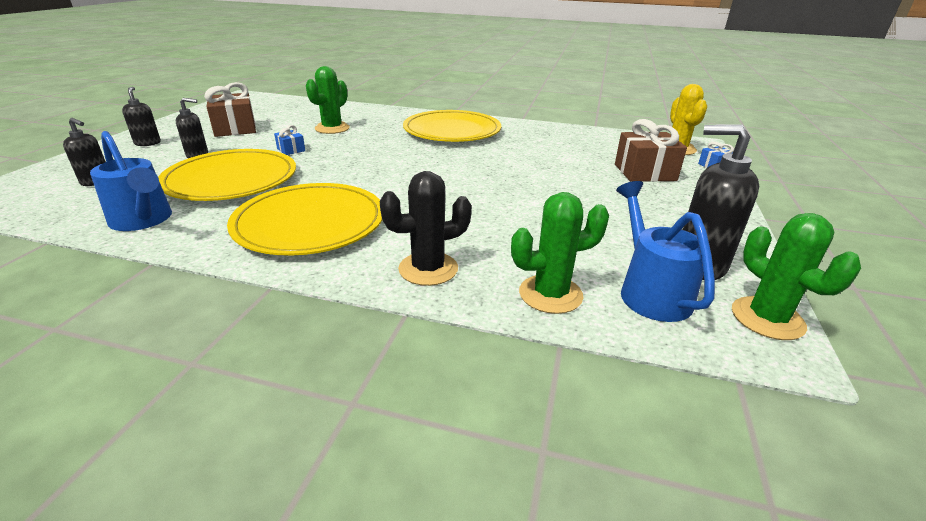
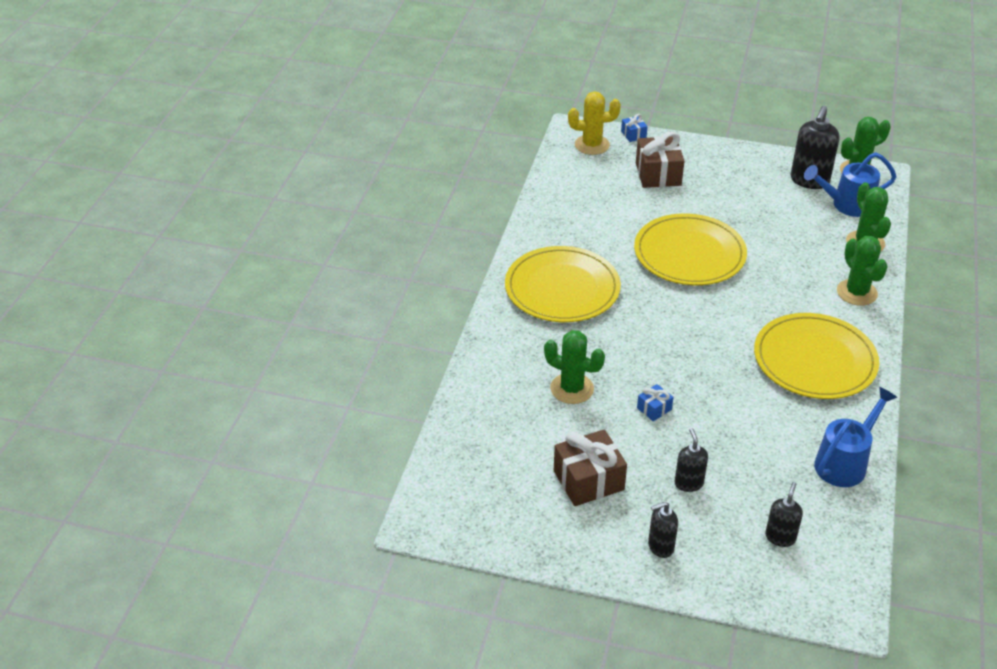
camera: 90 degrees left, 10 degrees up
yellow plate [158,149,296,201] -> yellow plate moved to [634,213,747,285]
black cactus [380,171,472,286] -> green cactus [837,236,888,306]

